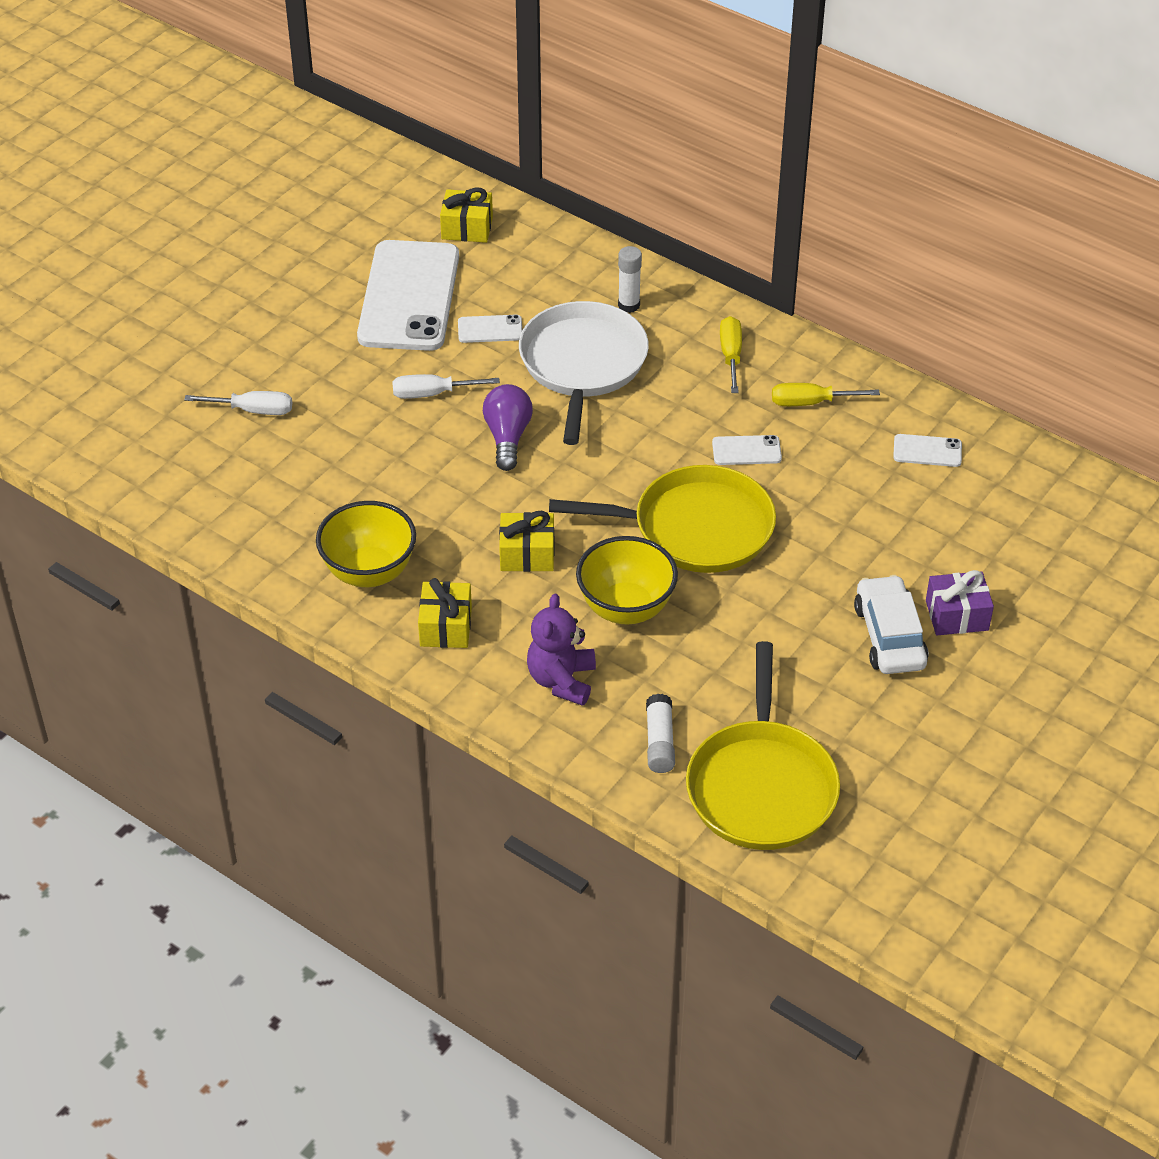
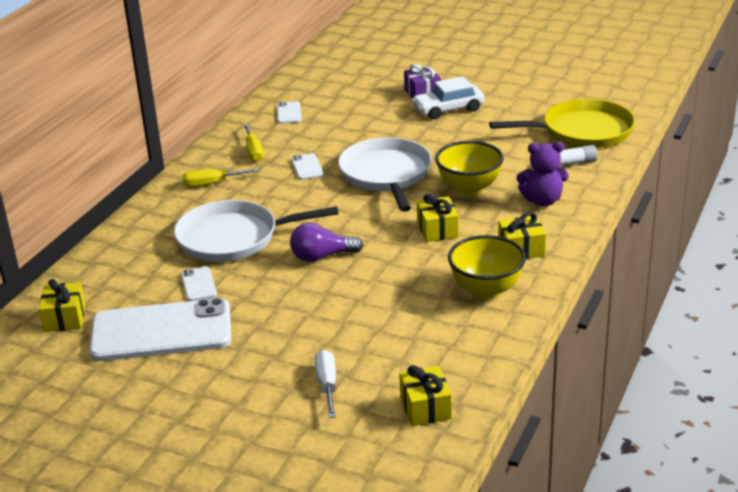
camera: 100 degrees left, 15 degrees down
white screwdriver [392,374,500,399] -> none
yellow pan [549,465,776,573] -> white pan [338,138,432,212]
white glue stick [618,246,642,313] -> none
none -> yellow gift [399,365,452,426]

